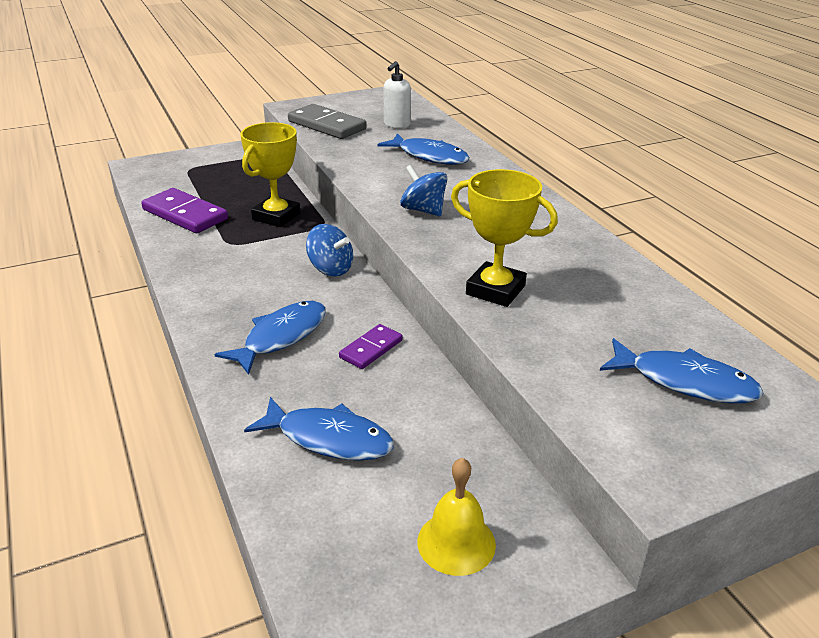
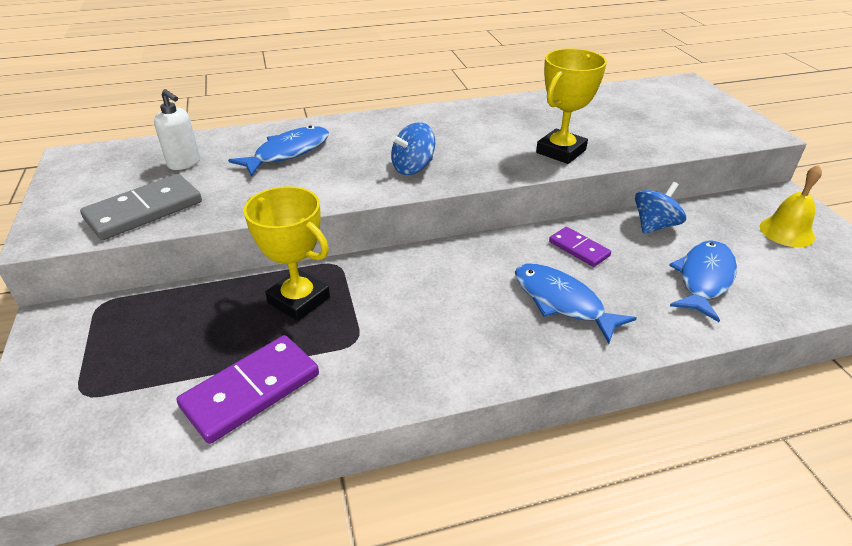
camera: 80 degrees left, 5 degrees up
blue spinning top [306,224,353,277] -> blue spinning top moved to [635,182,686,234]
blue fish [600,338,764,403] -> none

